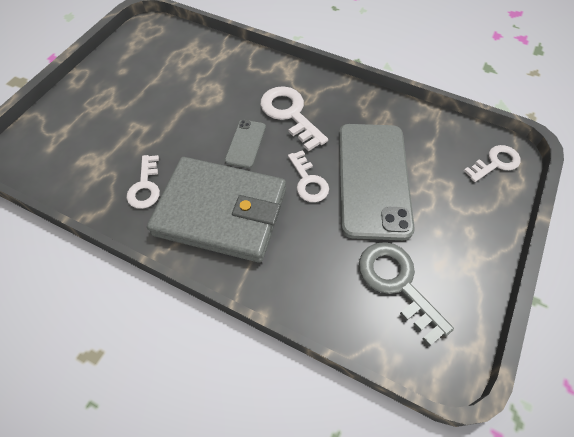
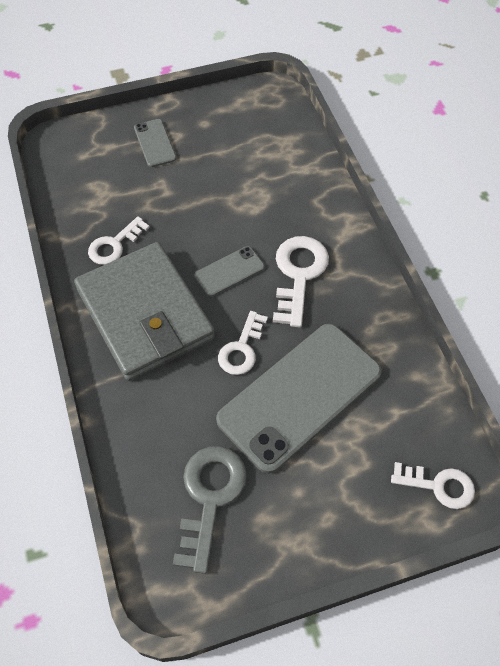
camera: 45 degrees right, 0 degrees up
none -> grey phone [134,119,177,167]

